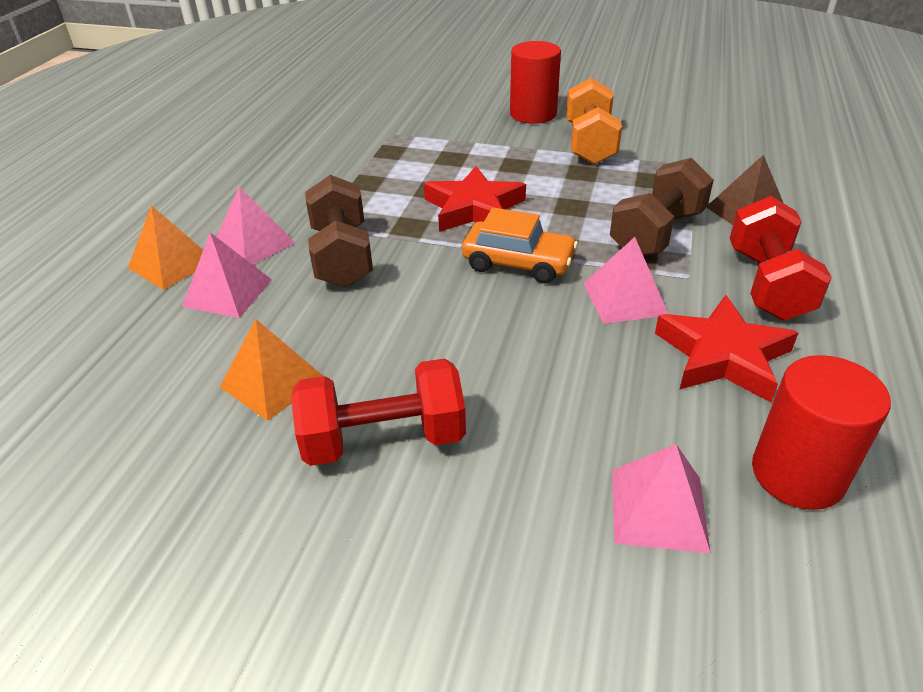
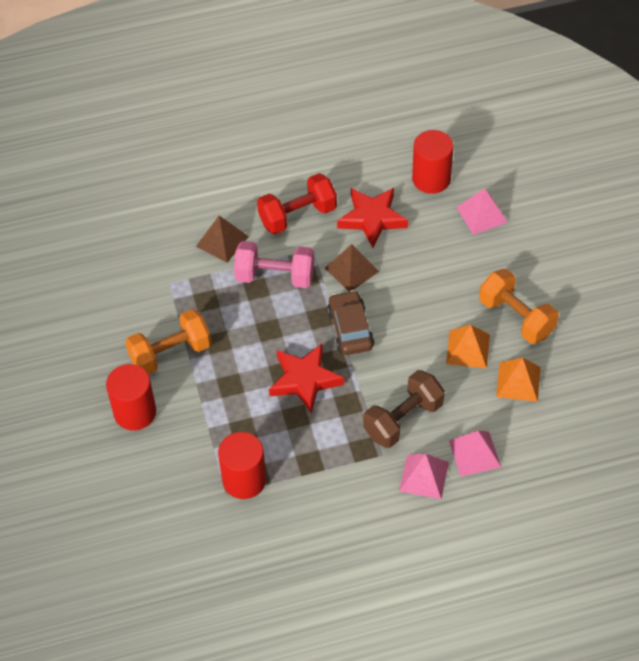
camera: 120 degrees left, 15 degrees up
orange pyramid [128,205,203,290] -> orange pyramid moved to [446,324,490,368]
red dumbbell [291,358,466,466] -> orange dumbbell [479,269,559,344]
orange car [462,208,578,283] -> brown car [327,290,374,355]
pink pyramid [583,237,668,324] -> brown pyramid [325,244,379,292]
brown dumbbell [610,158,714,256] -> pink dumbbell [234,241,314,288]
none -> red cylinder [218,432,266,499]

